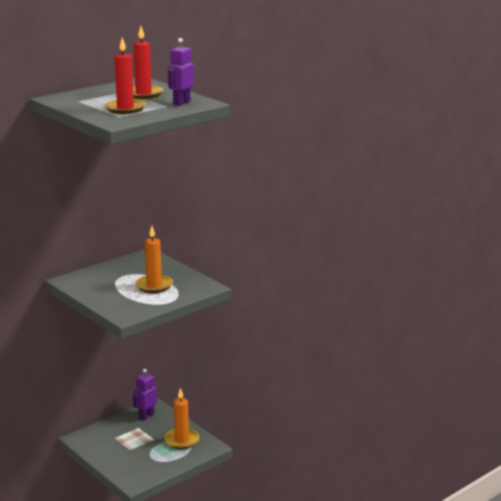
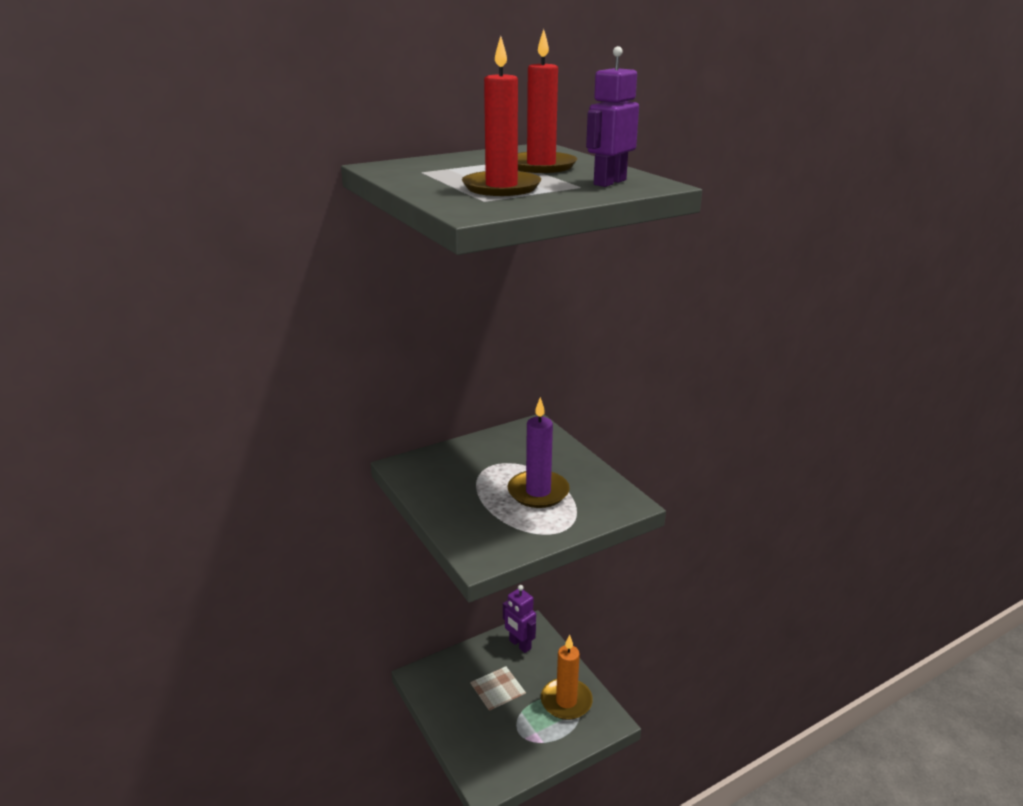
camera: 10 degrees right, 5 degrees up
purple robot [133,369,157,421] -> purple robot turned 90 degrees counterclockwise [503,585,536,653]
orange candle [135,226,173,293] -> purple candle [507,397,570,508]

